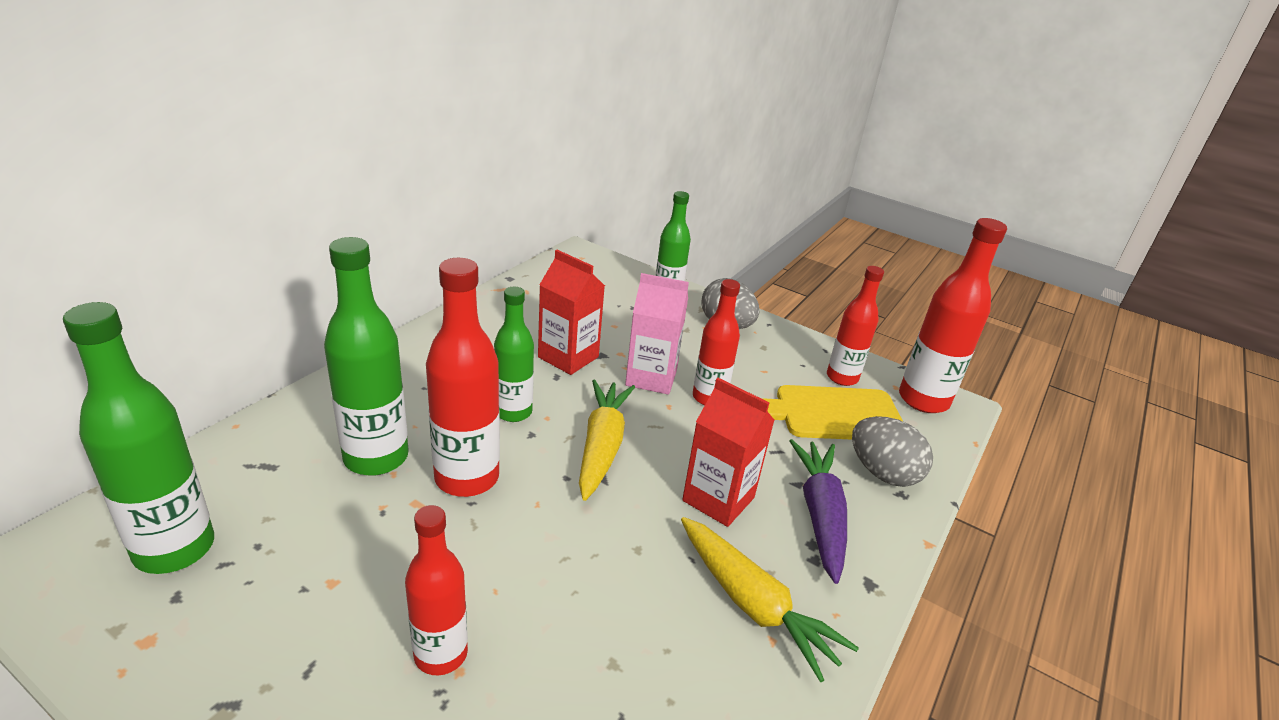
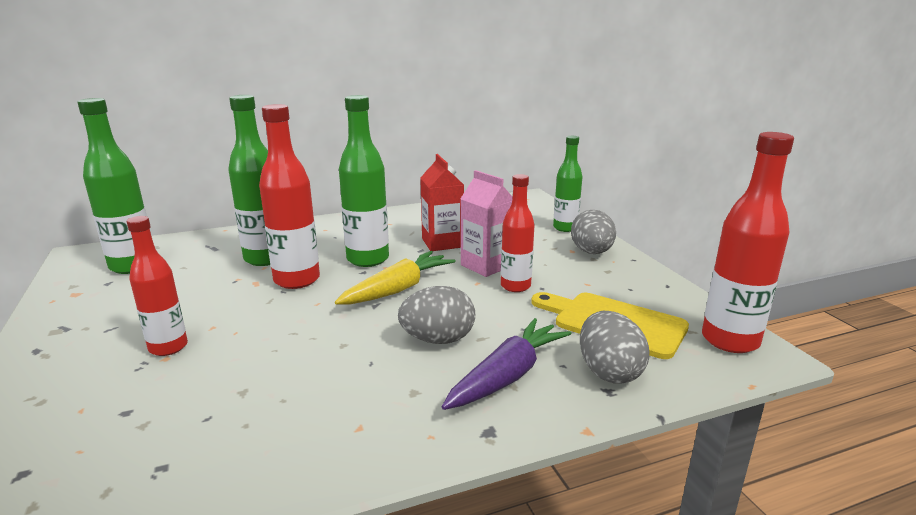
camera: 40 degrees right, 10 degrees down
green bottle [494,287,534,422] -> green bottle [339,95,389,267], size x1.53
yellow carrot [681,517,859,682] -> none
red carton [682,378,774,527] -> grey egg [398,286,475,344]
red bottle [827,266,884,386] -> none

